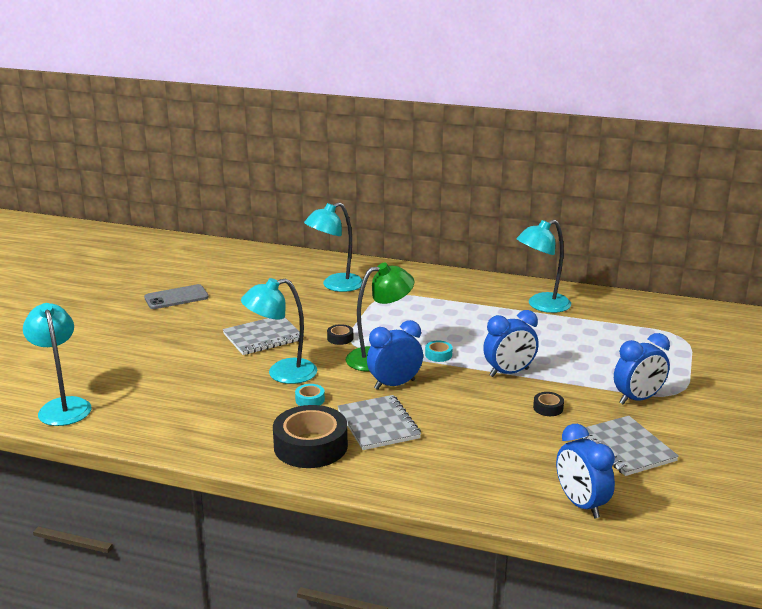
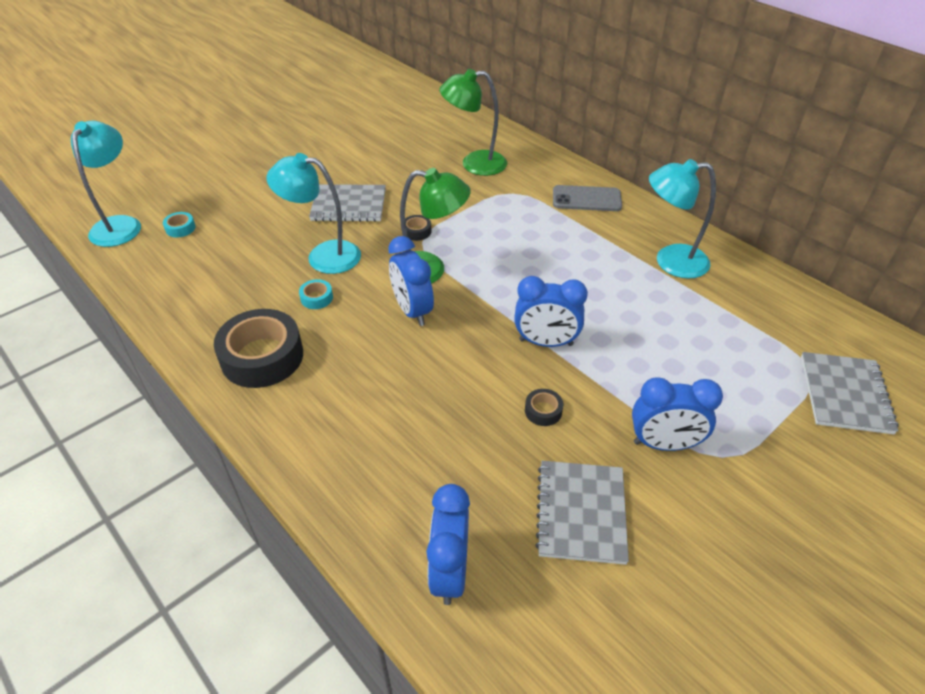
camera: 30 degrees right, 20 degrees up
grey phone [144,284,209,309] -> grey phone moved to [553,185,622,211]
turquoise lamp [304,202,363,292] -> green lamp [439,69,507,176]
grey notebook [338,395,421,450] -> grey notebook moved to [801,352,899,434]
blue clock [367,320,423,390] -> blue clock turned 120 degrees counterclockwise [388,236,434,326]
turquoise tape [425,341,453,362] -> turquoise tape moved to [163,212,196,237]

